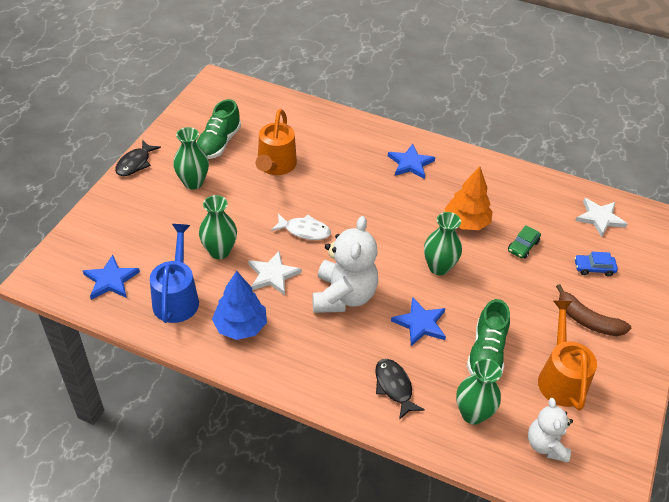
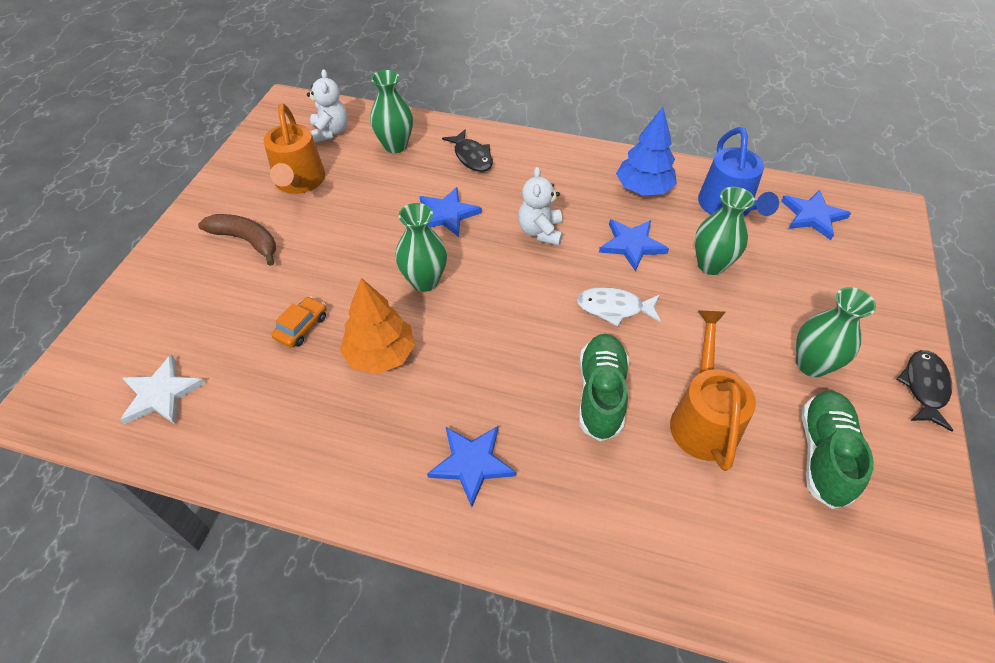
camera: 175 degrees right, 5 degrees up
white star [248,251,302,295] -> blue star [599,219,669,272]
white teddy bear [312,216,378,313] -> white teddy bear [518,167,562,246], size x0.60
green shoe [467,299,510,376] -> green shoe moved to [579,334,629,442]
green car [508,225,541,259] -> orange car [272,296,327,348]
blue car [574,252,618,276] -> none

